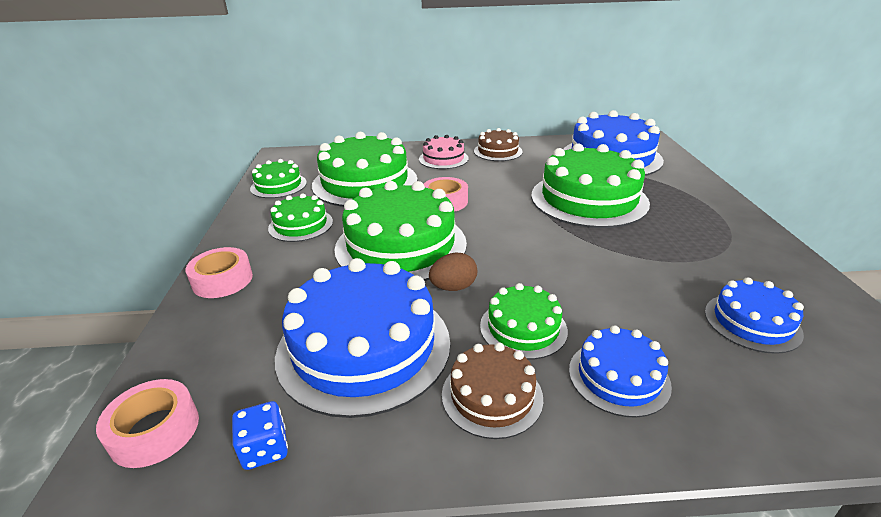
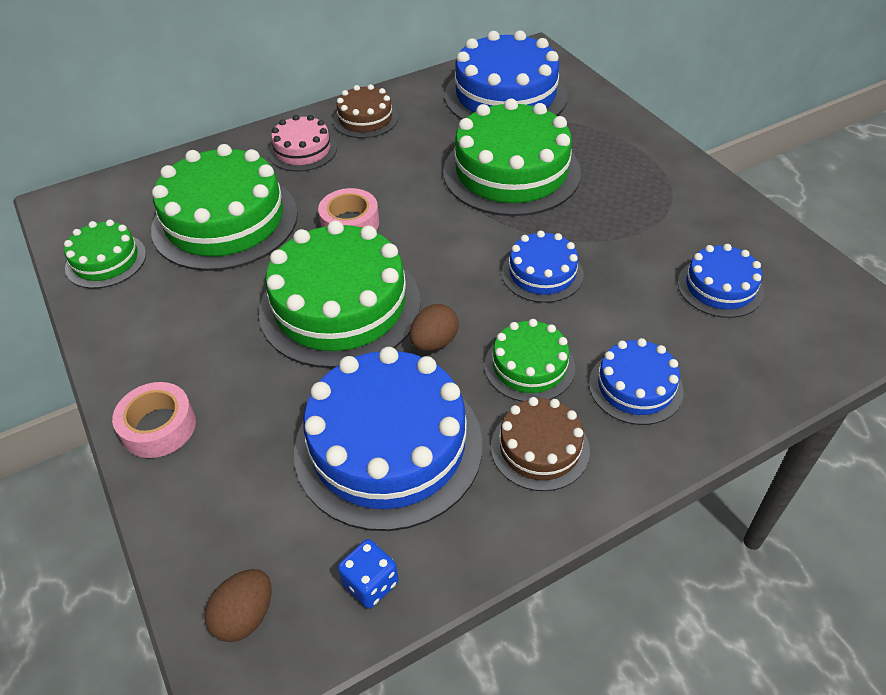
camera: 25 degrees left, 15 degrees up
pink tape [96,379,199,468] -> brown egg [204,569,272,642]
green cake [268,193,333,242] -> none
none -> blue cake [502,230,584,303]

